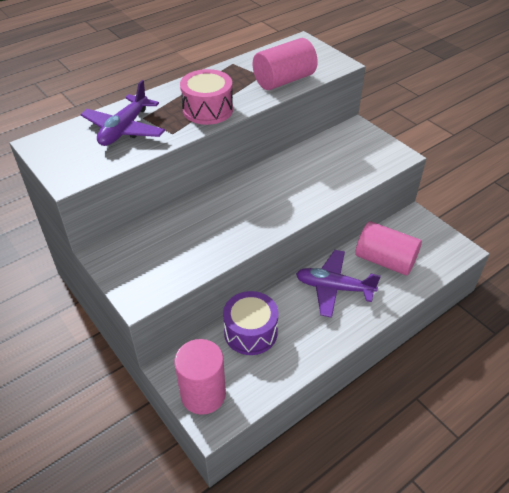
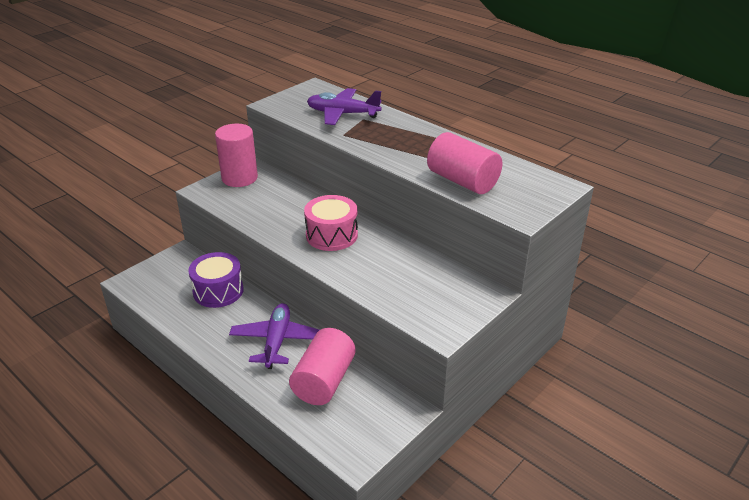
camera: 80 degrees right, 10 degrees down
pink cylinder [174,339,226,415] -> pink cylinder moved to [215,124,258,187]
pink drum [180,69,233,125] -> pink drum moved to [304,195,358,251]

